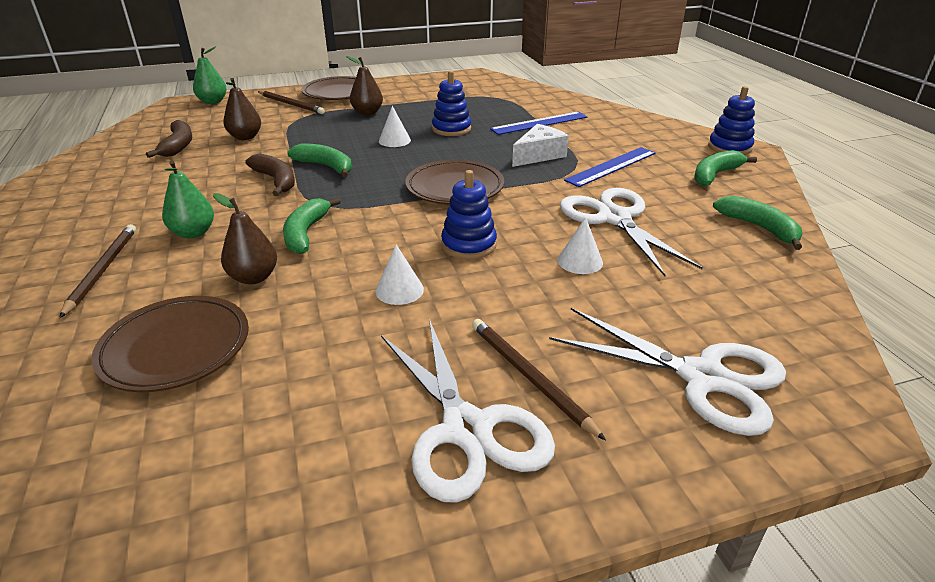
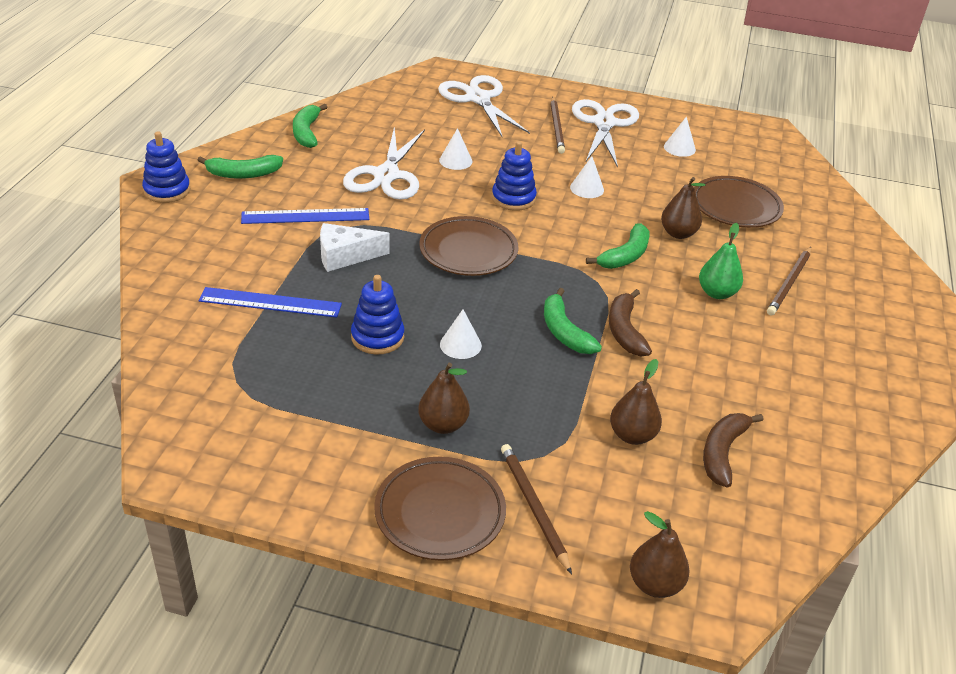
camera: 150 degrees left, 5 degrees up
green pear [193,46,227,104] -> brown pear [630,511,690,598]
none -> white cone [664,116,696,157]

